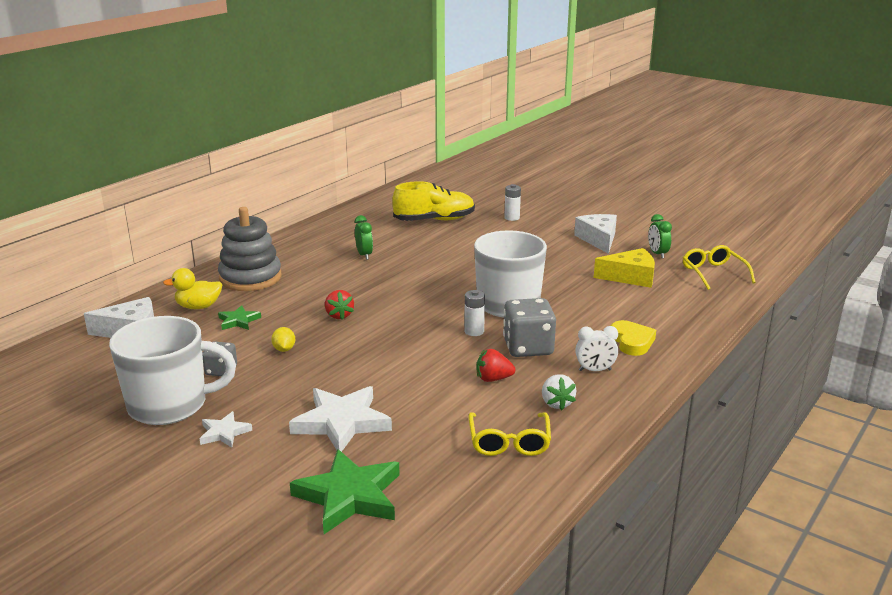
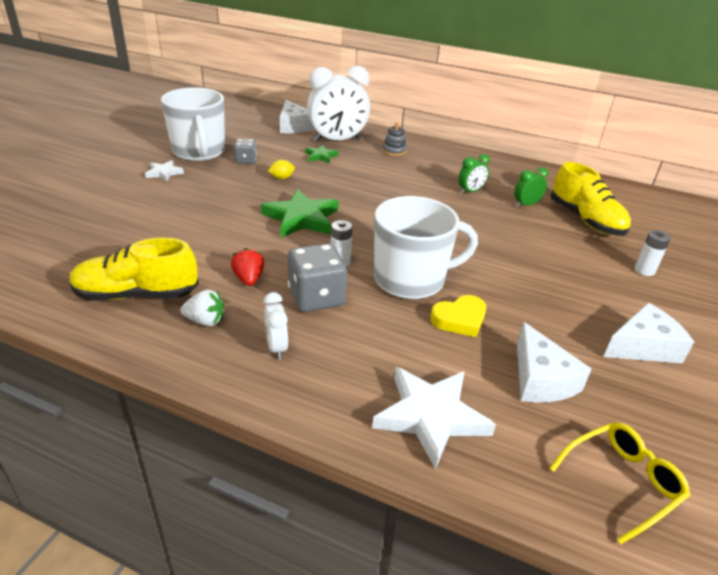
camera: 75 degrees right, 10 degrees up
yellow duck [163,268,222,309] -> white clock [307,66,370,142]
grey stacking toy [218,207,282,291] -> grey stacking toy [382,122,407,156], size x0.47
white star [289,386,392,452] -> white star moved to [372,367,496,470]
green star [290,449,400,534] -> green star moved to [261,189,339,238]
red strawberry [325,290,354,320] -> none
yellow glasses [468,412,551,456] -> yellow shoe [69,238,199,301]
white strawberry [542,374,576,410] -> white strawberry turned 150 degrees counterclockwise [180,289,224,326]
yellow cheese [594,248,655,288] -> white cheese [517,322,592,402]
yellow heart [611,320,656,356] -> yellow heart moved to [430,295,486,337]
green clock [648,214,672,259] -> green clock moved to [514,167,549,207]

